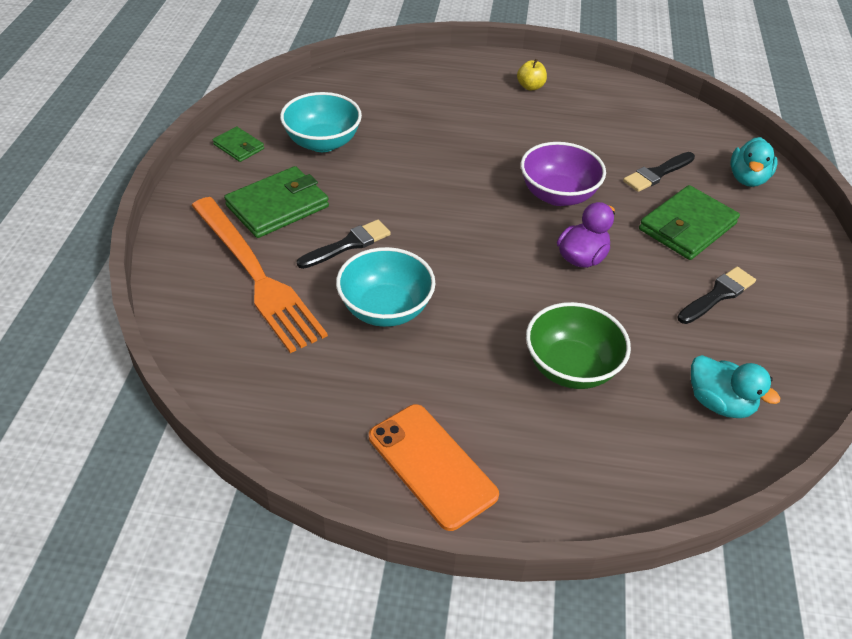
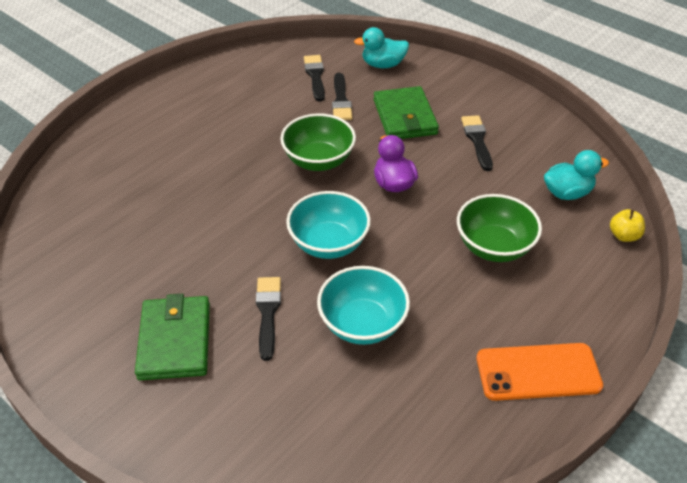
camera: 55 degrees left, 0 degrees up
orange fork [191,197,328,353] -> none
green wallet [213,127,264,162] -> none
turquoise bowl [280,92,362,152] -> turquoise bowl moved to [286,191,371,259]
yellow apple [517,59,547,91] -> yellow apple moved to [610,209,645,242]
purple bowl [521,142,606,206] -> green bowl [280,113,356,171]
turquoise duck [730,137,778,187] -> turquoise duck turned 120 degrees clockwise [354,27,409,68]
none -> black brush [304,55,325,102]

